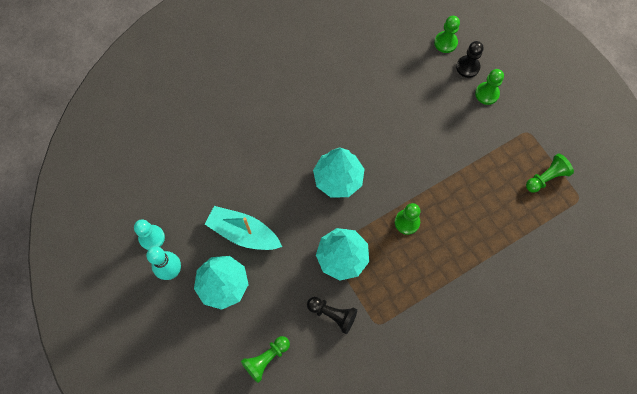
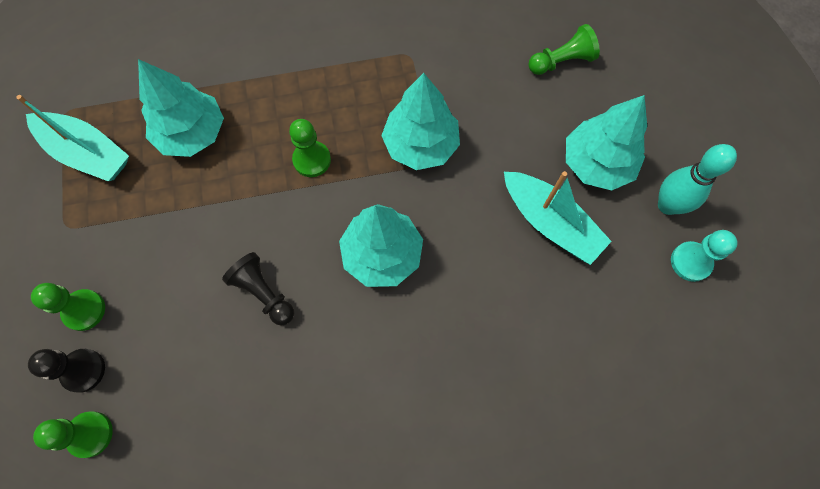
camera: 160 degrees left, 0 degrees up
black pawn [307,297,357,334] -> black pawn moved to [222,252,294,326]
green pawn [526,153,574,193] -> turquoise boat [16,95,129,181]
none -> turquoise tree [138,59,224,157]

